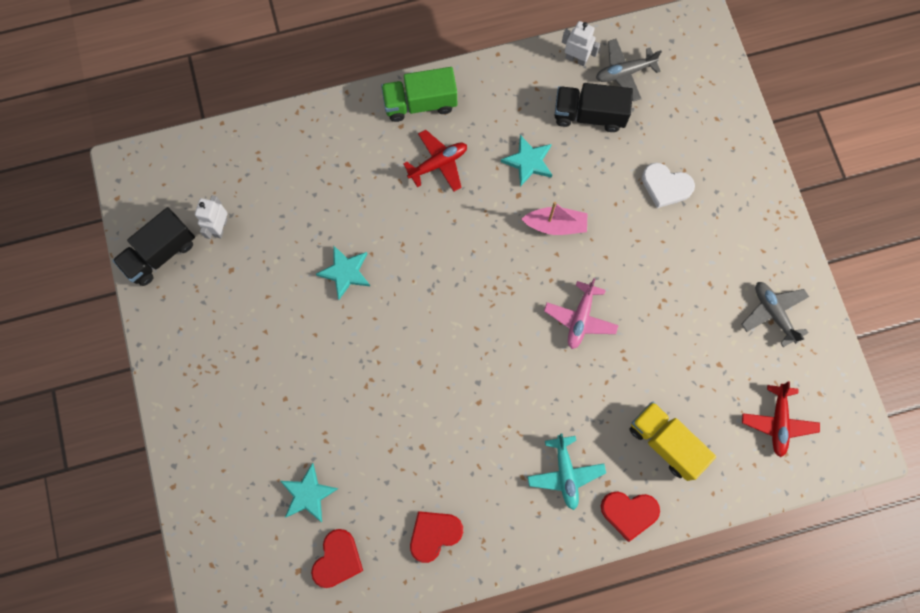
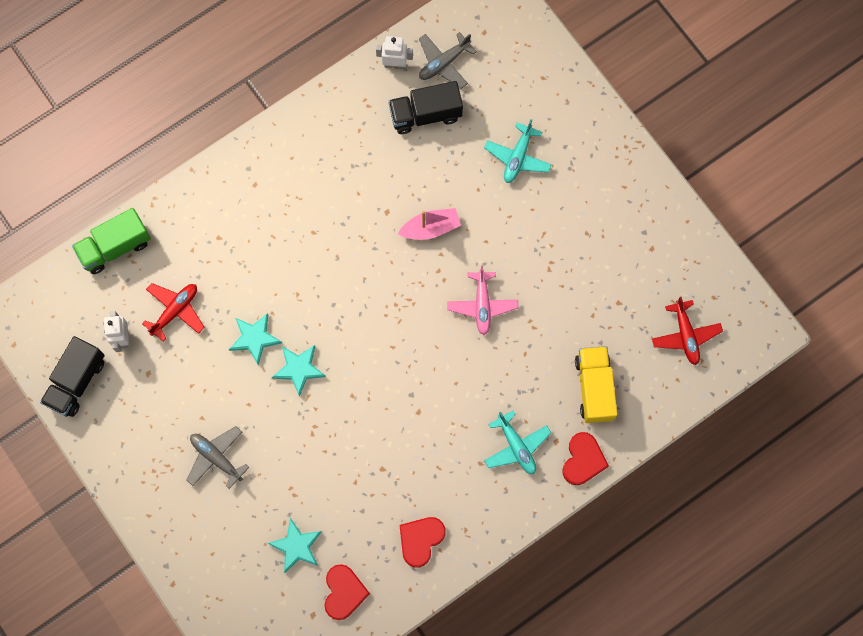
camera: 20 degrees left, 0 degrees up
green truck [381,67,457,122] -> green truck moved to [72,208,151,274]
red plane [403,130,467,192] -> red plane moved to [142,283,205,342]
turquoise star [501,135,552,187] -> turquoise star moved to [272,345,326,397]
red heart [601,491,660,542] -> red heart turned 60 degrees counterclockwise [563,432,609,485]
yellow truck [629,402,716,481] -> yellow truck turned 60 degrees clockwise [575,346,617,423]
white heart [642,163,695,208] -> turquoise plane [484,119,552,183]
grey plane [742,282,809,347] -> grey plane moved to [186,426,249,489]

